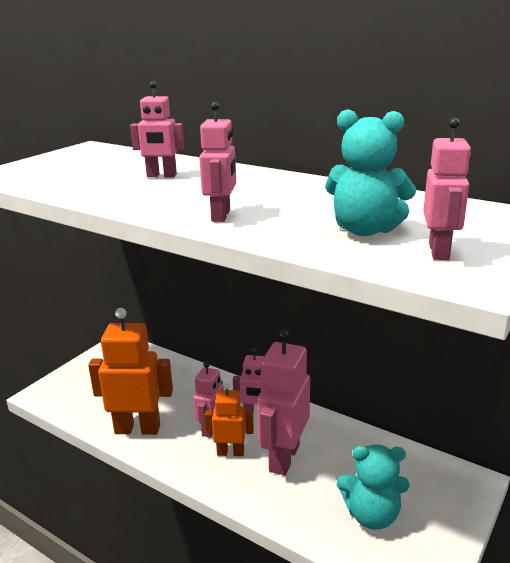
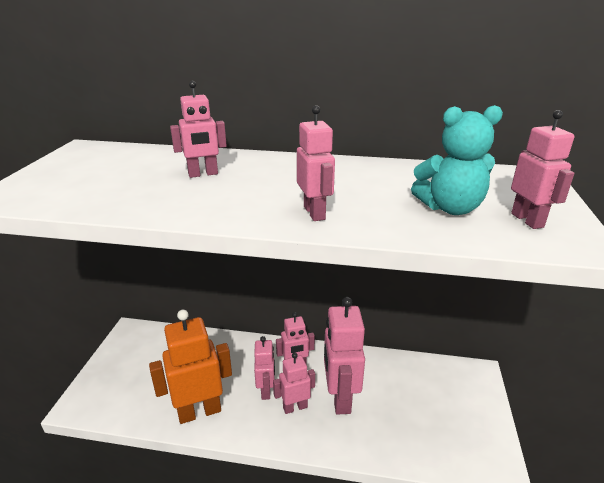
camera: 25 degrees left, 5 degrees up
orange robot [205,383,254,456] -> pink robot [273,352,315,414]
turquoise teddy bear [337,445,410,530] -> none

